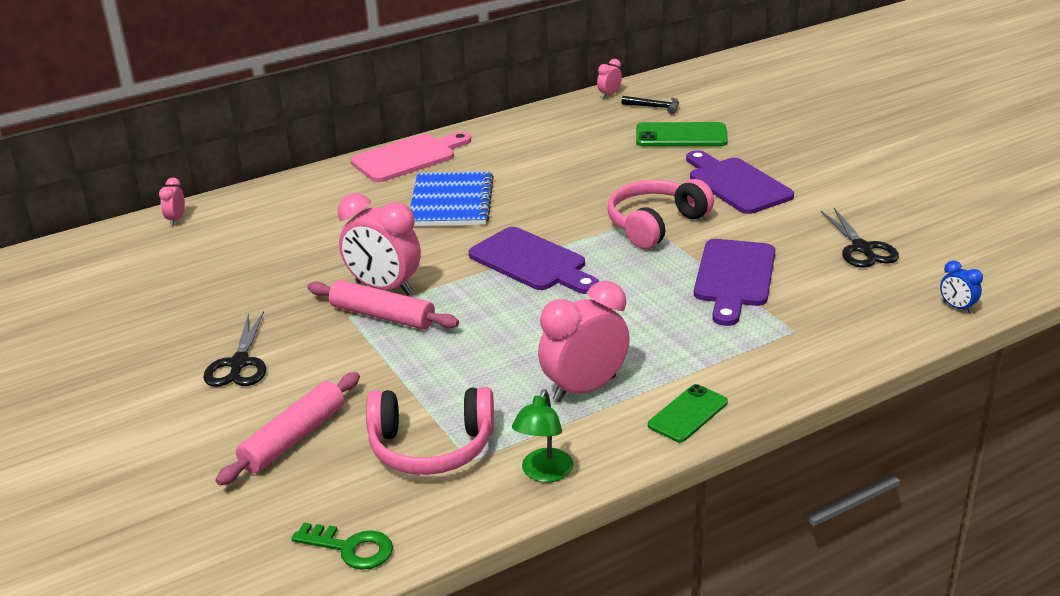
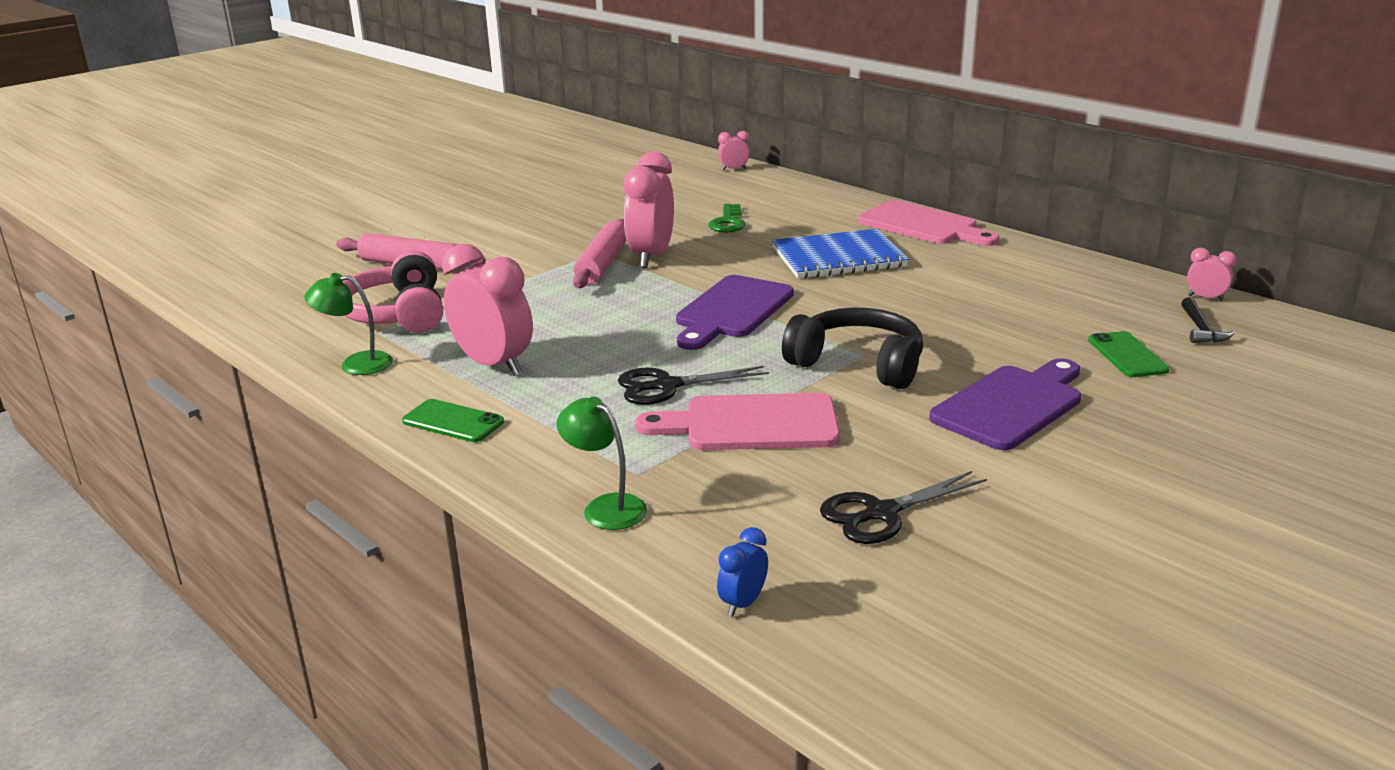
camera: 75 degrees right, 5 degrees down
black scissors [203,311,266,387] -> black scissors moved to [618,366,769,405]
green key [291,523,393,570] -> green key moved to [709,204,745,233]
pink headphones [607,179,714,249] -> black headphones [782,307,923,389]
green phone [636,122,728,146] -> green phone [1088,331,1170,377], size x0.67
purple cutting board [694,239,775,326] -> pink cutting board [635,393,840,450]
none -> green lamp [557,396,647,530]

